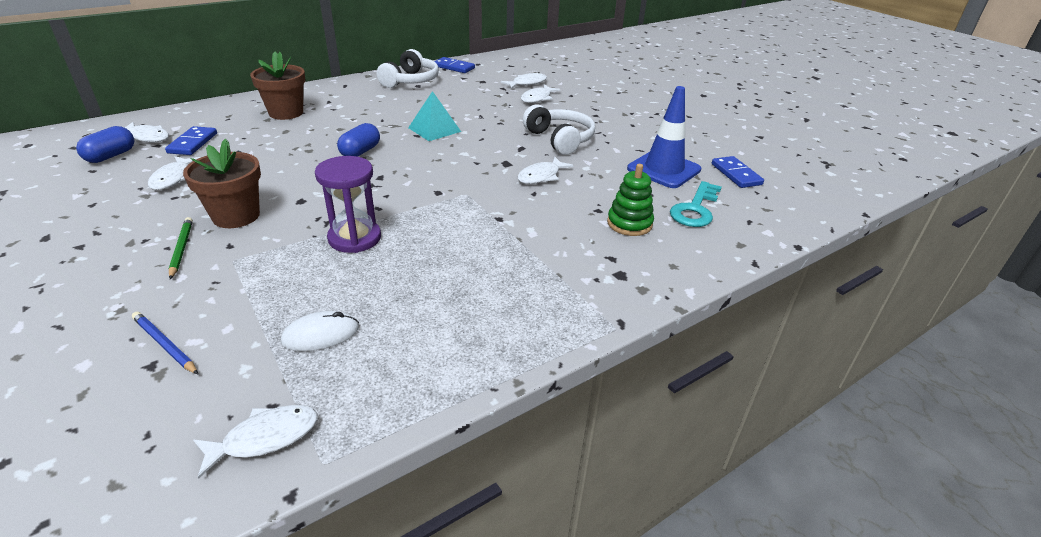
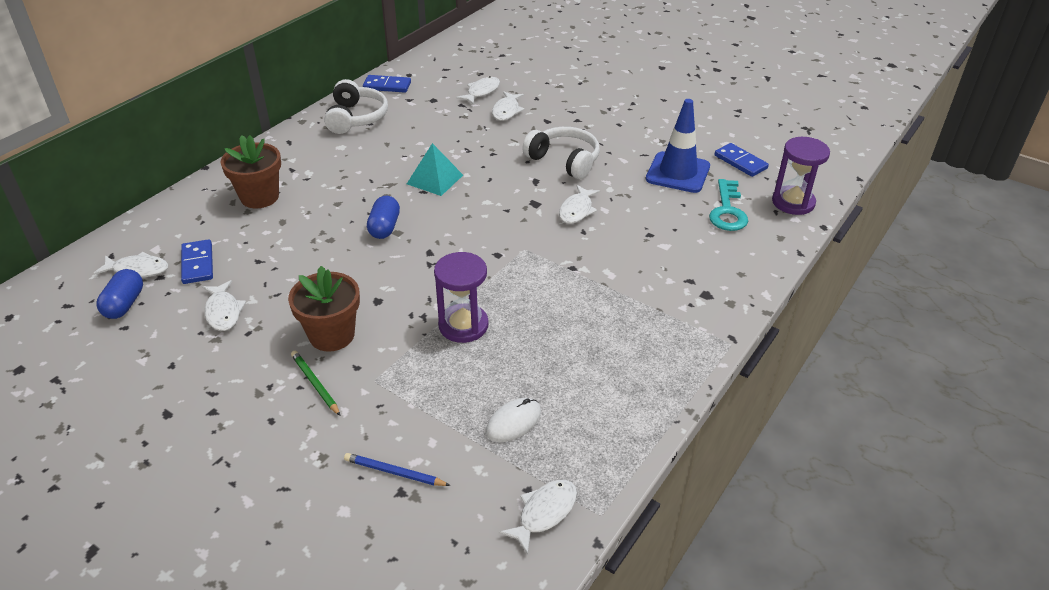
camera: 20 degrees left, 5 degrees up
green stacking toy [607,164,654,236] -> none
none -> purple hourglass [772,137,830,215]

